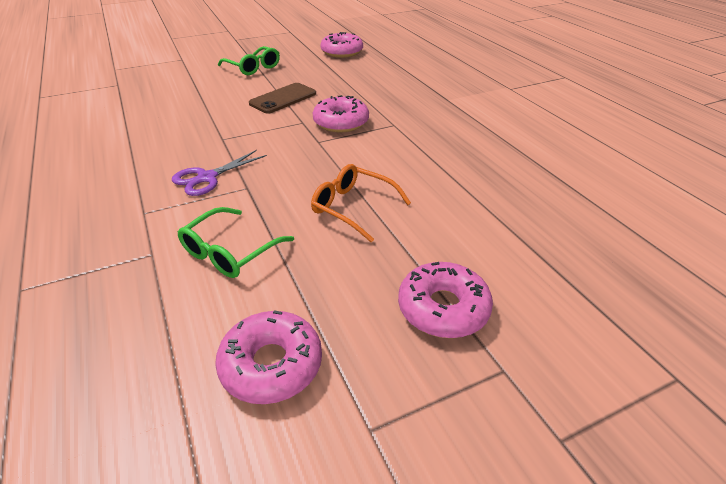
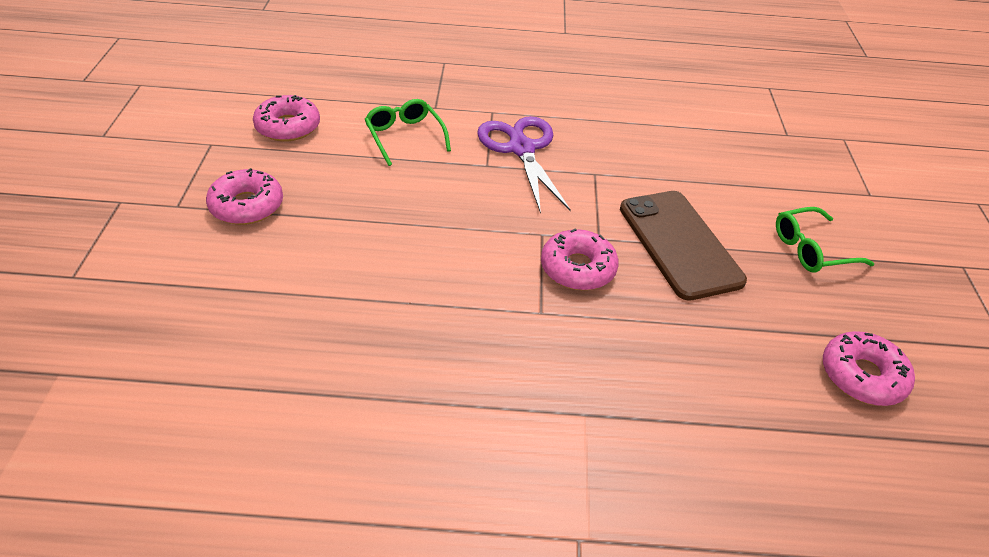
camera: 115 degrees right, 5 degrees up
purple scissors [172,150,267,196] -> purple scissors [477,116,571,214], size x1.59
brown phone [249,83,316,114] -> brown phone [620,191,747,301], size x1.56
orange glasses [311,164,411,242] -> none

